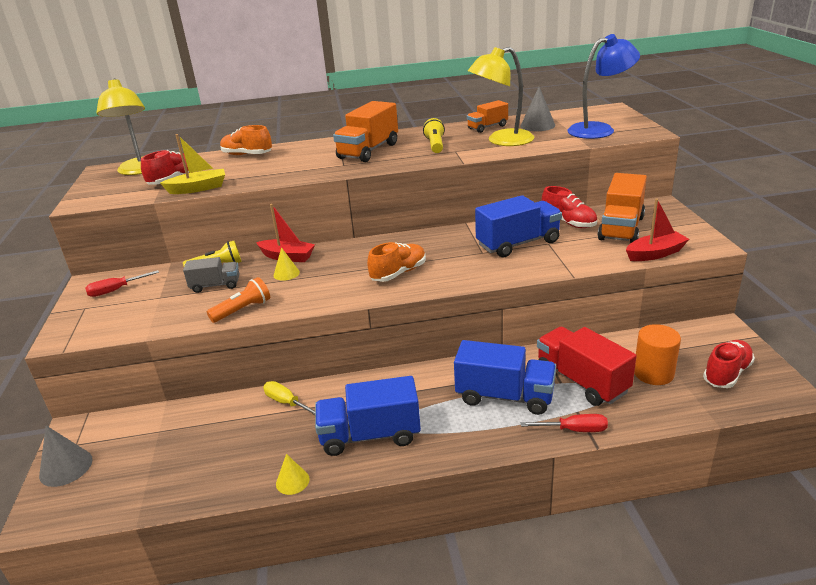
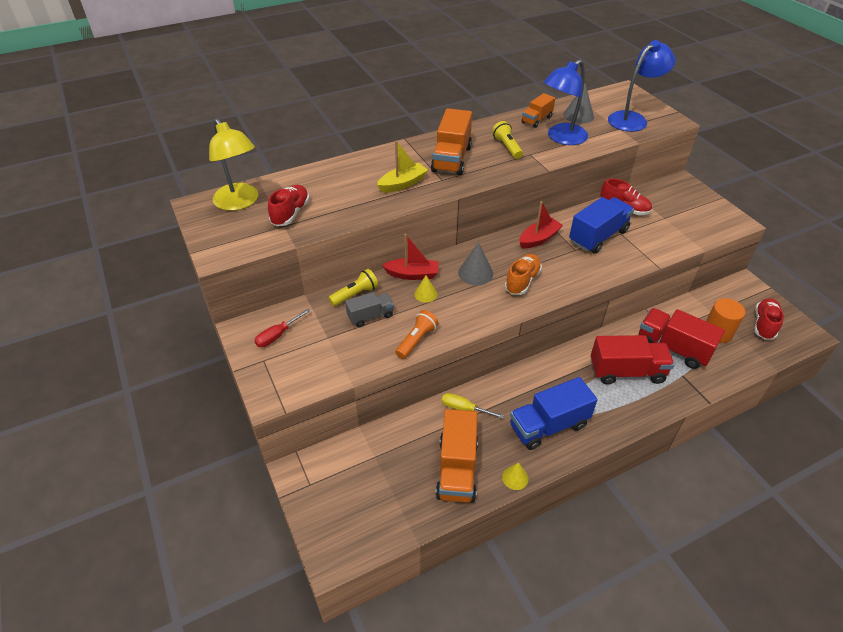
camera: 20 degrees left, 15 degrees up
grey cone [39,426,92,487] -> grey cone moved to [458,242,493,285]
yellow boat [160,134,225,194] -> yellow boat moved to [377,141,428,193]
orange shoe [220,125,272,155] -> none
blue truck [454,340,556,415] -> red truck [591,335,674,385]
yellow lamp [468,47,534,146] -> blue lamp [544,59,588,145]
red screwdriver [521,414,608,432] -> none
orange truck [598,173,647,243] -> orange truck moved to [435,409,478,503]
red boat [626,198,689,261] -> red boat moved to [520,201,563,249]

